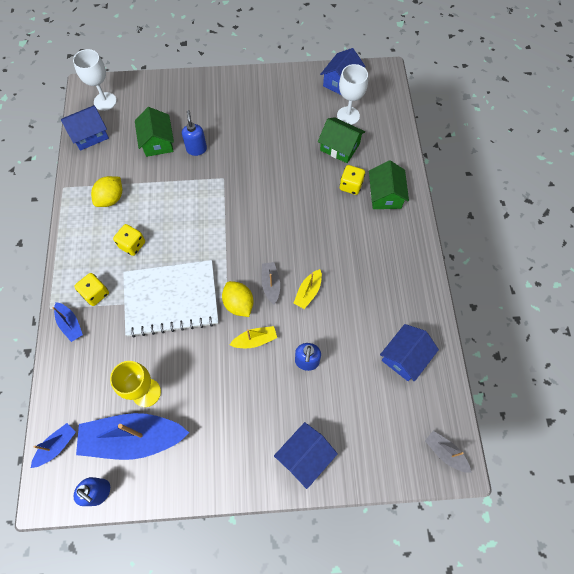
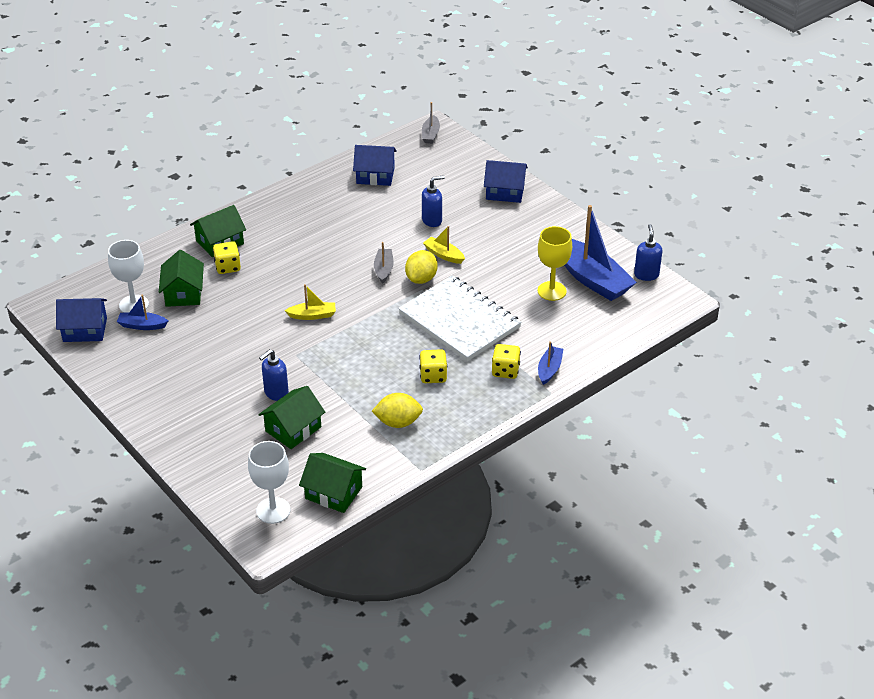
camera: 125 degrees left, 25 degrees down
blue boat [31,423,76,468] -> blue boat moved to [117,294,168,330]
blue house [61,105,109,151] -> green house [299,453,366,513]
grey boat [261,262,280,304] -> grey boat turned 135 degrees clockwise [374,242,394,284]
yellow boat [293,269,322,309] -> yellow boat moved to [285,284,336,320]

